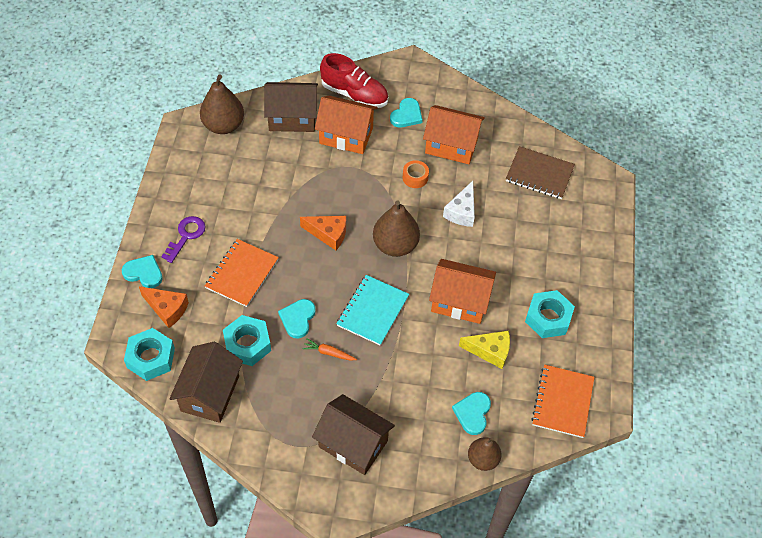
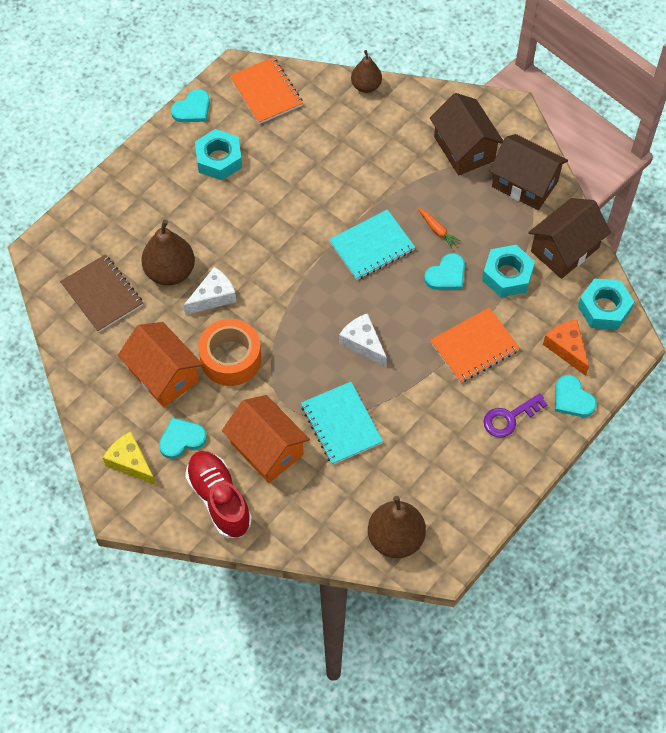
camera: 145 degrees left, 5 degrees up
brown house [264,82,318,132] -> brown house moved to [489,134,568,210]
orange cheese [300,216,346,250] -> white cheese [339,313,387,367]
brown pear [373,200,420,257] -> brown pear moved to [141,219,195,285]
orange tape [403,160,429,188] -> orange tape [198,319,261,386], size x1.95
orange house [429,259,496,324] -> none
turquoise heart [452,392,491,435] -> turquoise heart moved to [171,89,210,122]
yellow cheese [459,331,510,369] -> yellow cheese moved to [103,431,156,485]
orange notebook [531,365,594,438] -> orange notebook turned 75 degrees counterclockwise [229,57,303,124]
none -> turquoise notebook [301,382,383,465]

